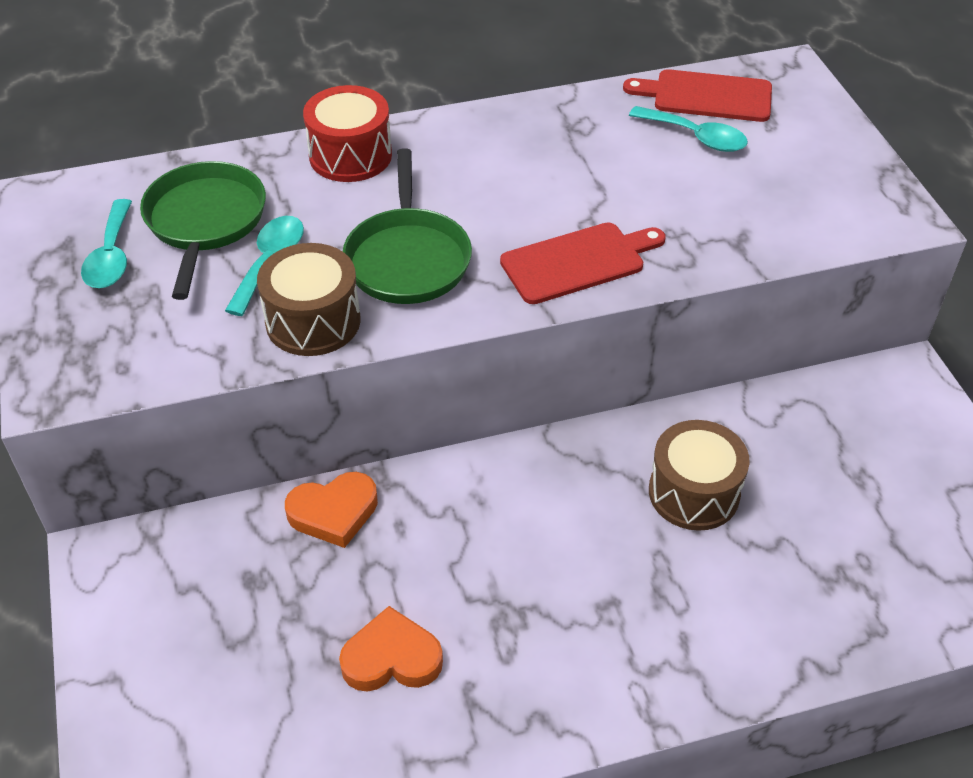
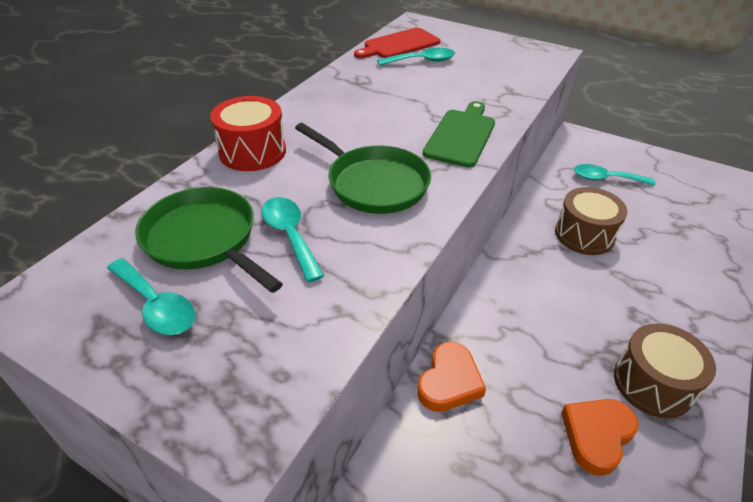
camera: 45 degrees left, 5 degrees down
brown drum [257,243,361,356] -> brown drum moved to [614,323,716,418]
red cutting board [500,222,666,304] -> green cutting board [423,101,495,167]
none -> turquoise spoon [574,164,655,186]

